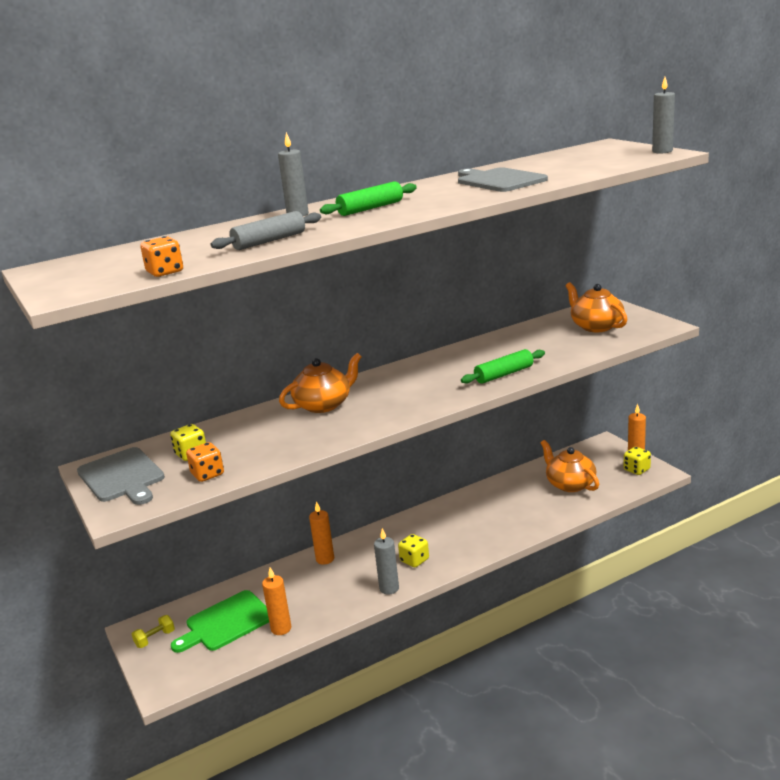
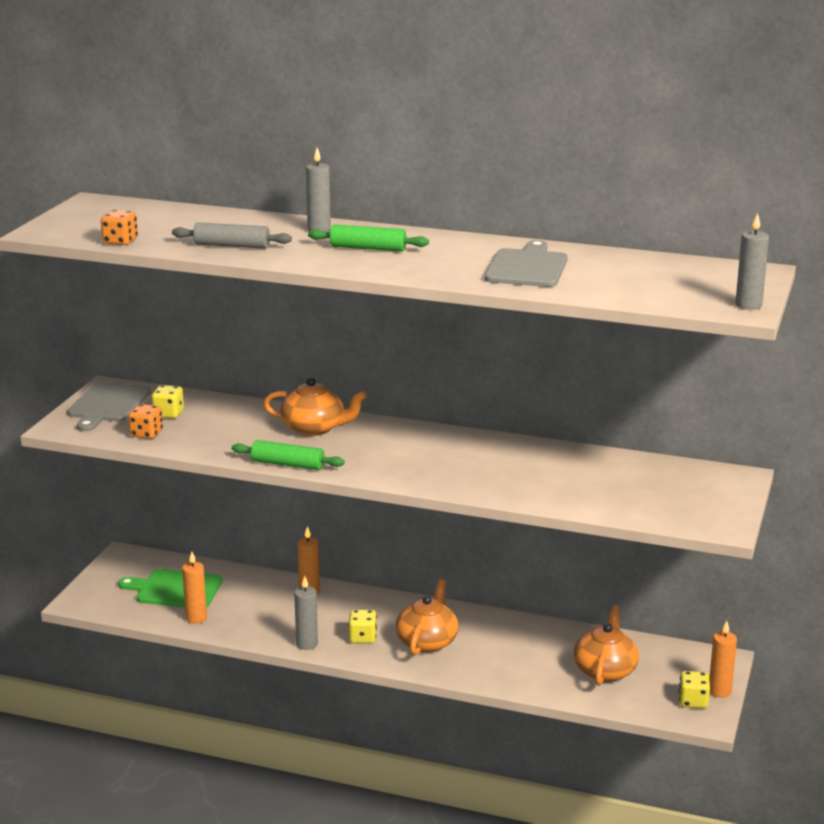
camera: 45 degrees right, 0 degrees up
yellow dumbbell [132,615,175,648] -> none
green rolling pin [461,349,545,384] -> green rolling pin moved to [232,440,345,470]
orange teapot [566,282,627,332] -> orange teapot moved to [396,579,459,656]

